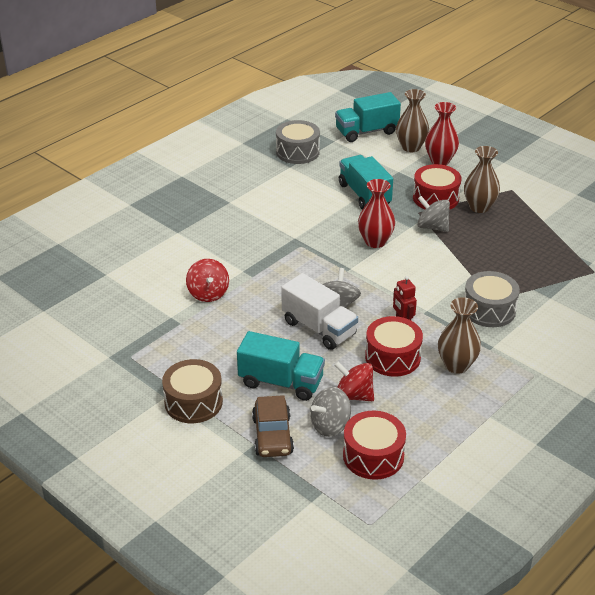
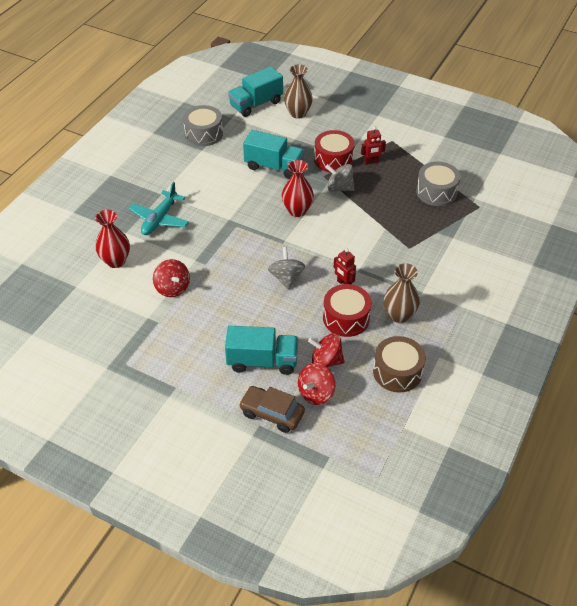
camera: 15 degrees left, 10 degrees up
brown drum [162,359,223,423] -> brown drum moved to [373,336,426,393]
brown car [252,395,294,457] -> brown car turned 135 degrees clockwise [239,386,305,433]
white truck [281,273,358,350] -> none
grey spinning top [310,387,351,437] -> red spinning top [298,363,335,405]
turquoise truck [339,155,393,210] -> turquoise truck turned 150 degrees clockwise [243,130,305,179]
red drum [343,411,406,480] -> none
red vase [425,102,459,165] -> red vase moved to [95,210,130,268]
brown vase [464,146,500,213] -> red robot [361,127,386,165]
grey drum [464,271,520,327] -> grey drum moved to [416,162,461,206]
none -> turquoise plane [129,182,189,235]

